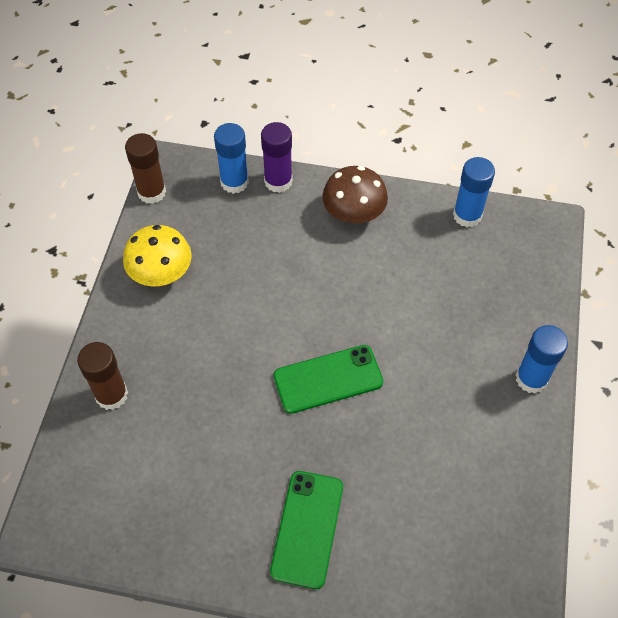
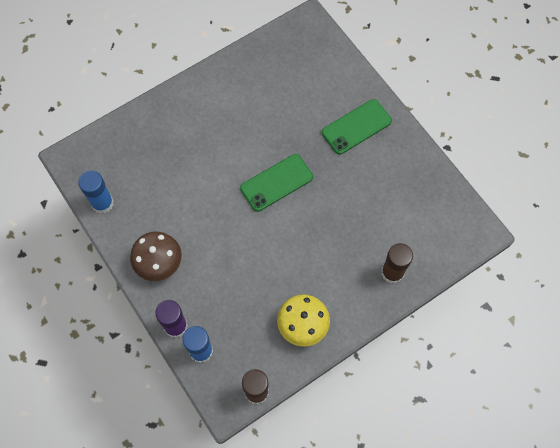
camera: 135 degrees left, 10 degrees up
green phone [274,345,383,414] -> green phone turned 60 degrees counterclockwise [240,154,313,212]
blue glue stick [516,325,568,394] -> none

